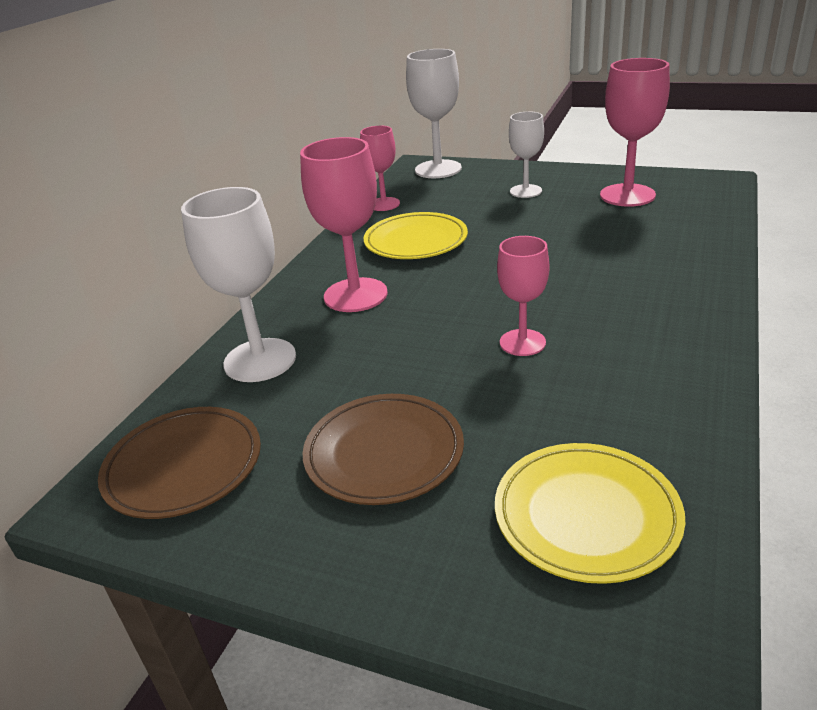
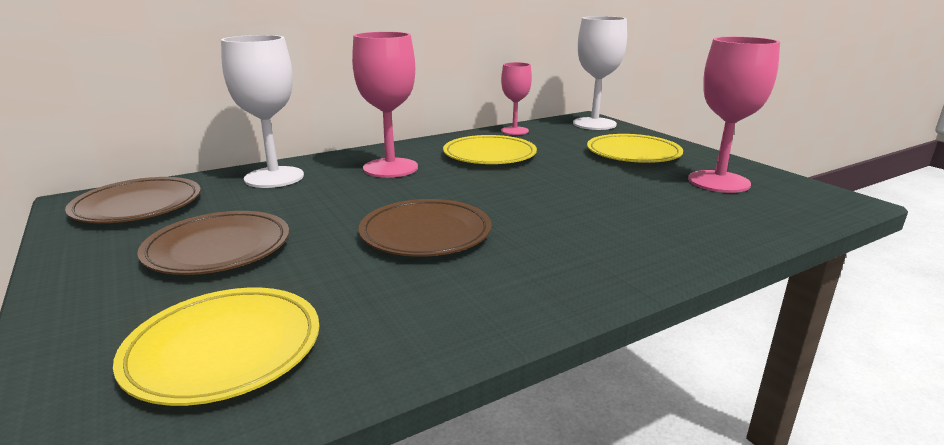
camera: 35 degrees right, 10 degrees down
pink goblet [497,236,549,356] -> brown plate [359,199,492,257]
white goblet [509,112,544,198] -> yellow plate [587,134,683,163]

